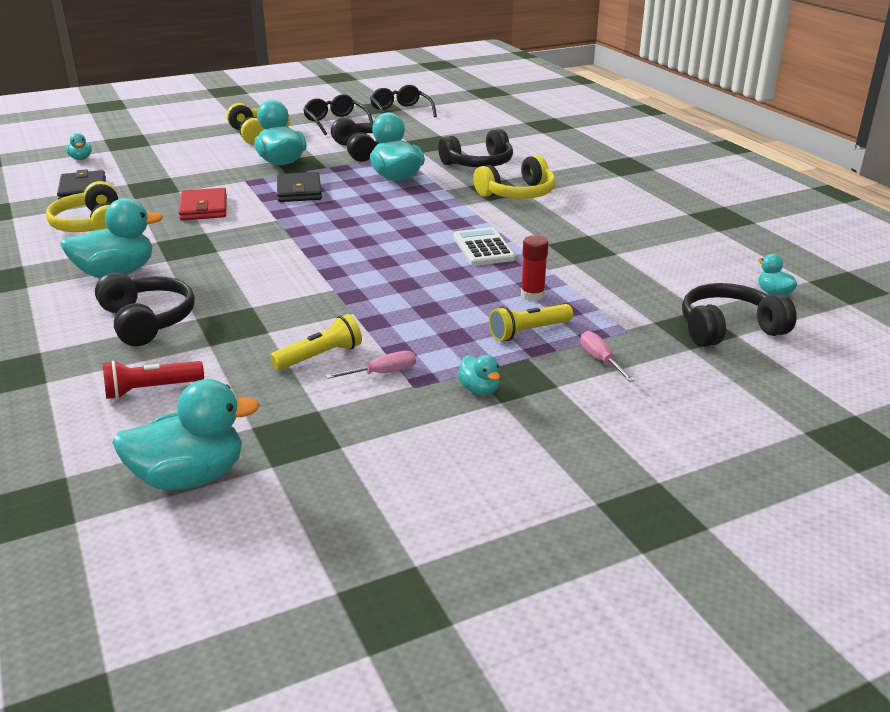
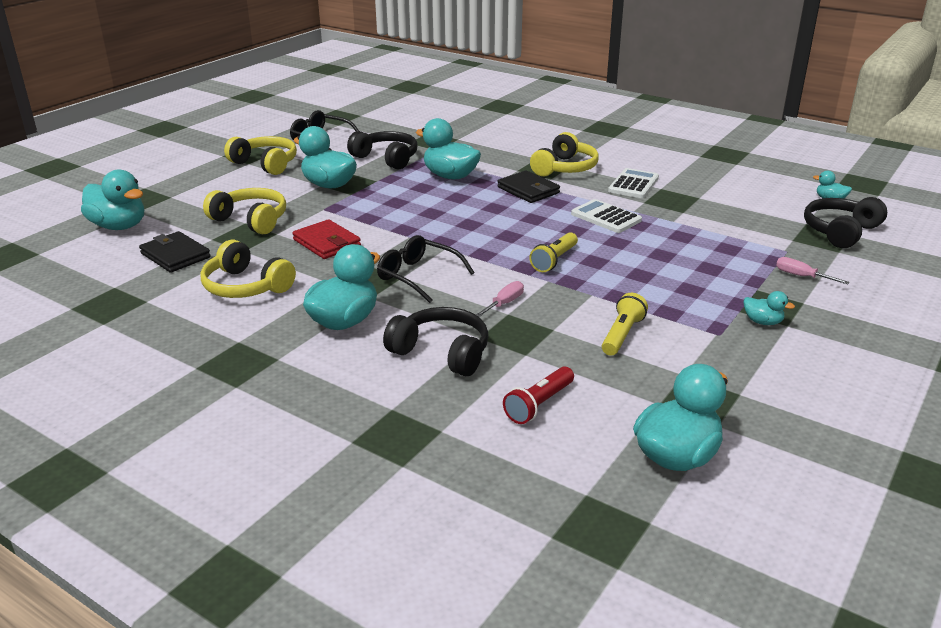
camera: 30 degrees left, 0 degrees up
turquoise duck [66,133,92,160] -> turquoise duck [81,169,144,230], size x2.05
black wallet [277,172,322,202] -> black wallet moved to [497,171,560,203]
pink screwdriver [325,351,416,379] -> pink screwdriver moved to [476,281,524,317]
black glasses [370,85,437,117] -> black glasses moved to [377,235,475,303]
black headphones [438,129,513,167] -> none
yellow flashlight [489,304,573,341] -> yellow flashlight moved to [529,232,578,272]
red glue stick [521,235,548,301] -> none
none -> yellow headphones [203,188,286,234]
none -> white calculator [608,168,659,198]

